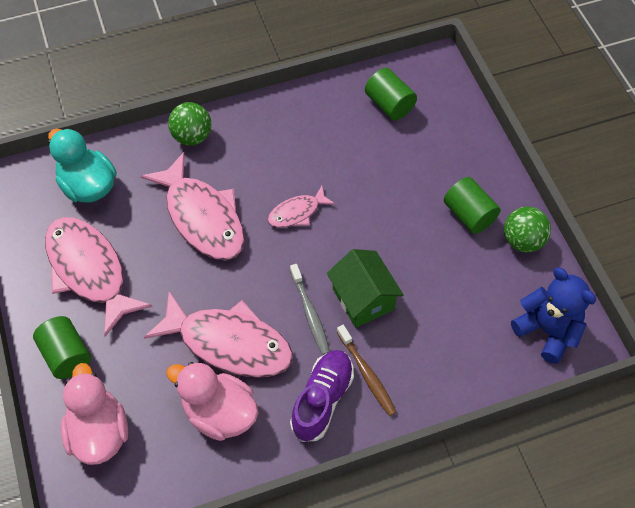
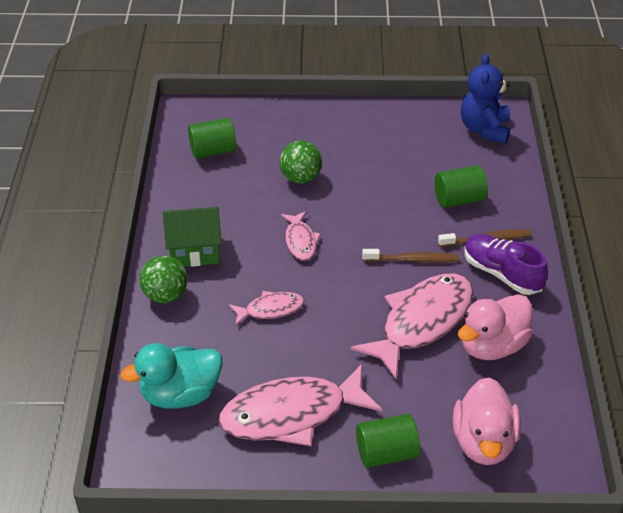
camera: 70 degrees left, 15 degrees down
pink duck [61,363,128,465] -> pink duck turned 90 degrees counterclockwise [453,377,521,465]
pink fish [141,152,245,261] -> pink fish [229,291,304,326], size x0.51
grey toothbrush [290,264,330,355] -> brown toothbrush [362,249,459,262]
green house [327,249,404,328] -> green house moved to [163,207,222,267]
green cylinder [444,177,501,234] -> green cylinder moved to [434,165,488,208]
green ball [504,207,551,253] -> green ball moved to [280,141,322,183]
blue teddy bear [511,267,596,364] -> blue teddy bear turned 60 degrees counterclockwise [461,54,510,143]

